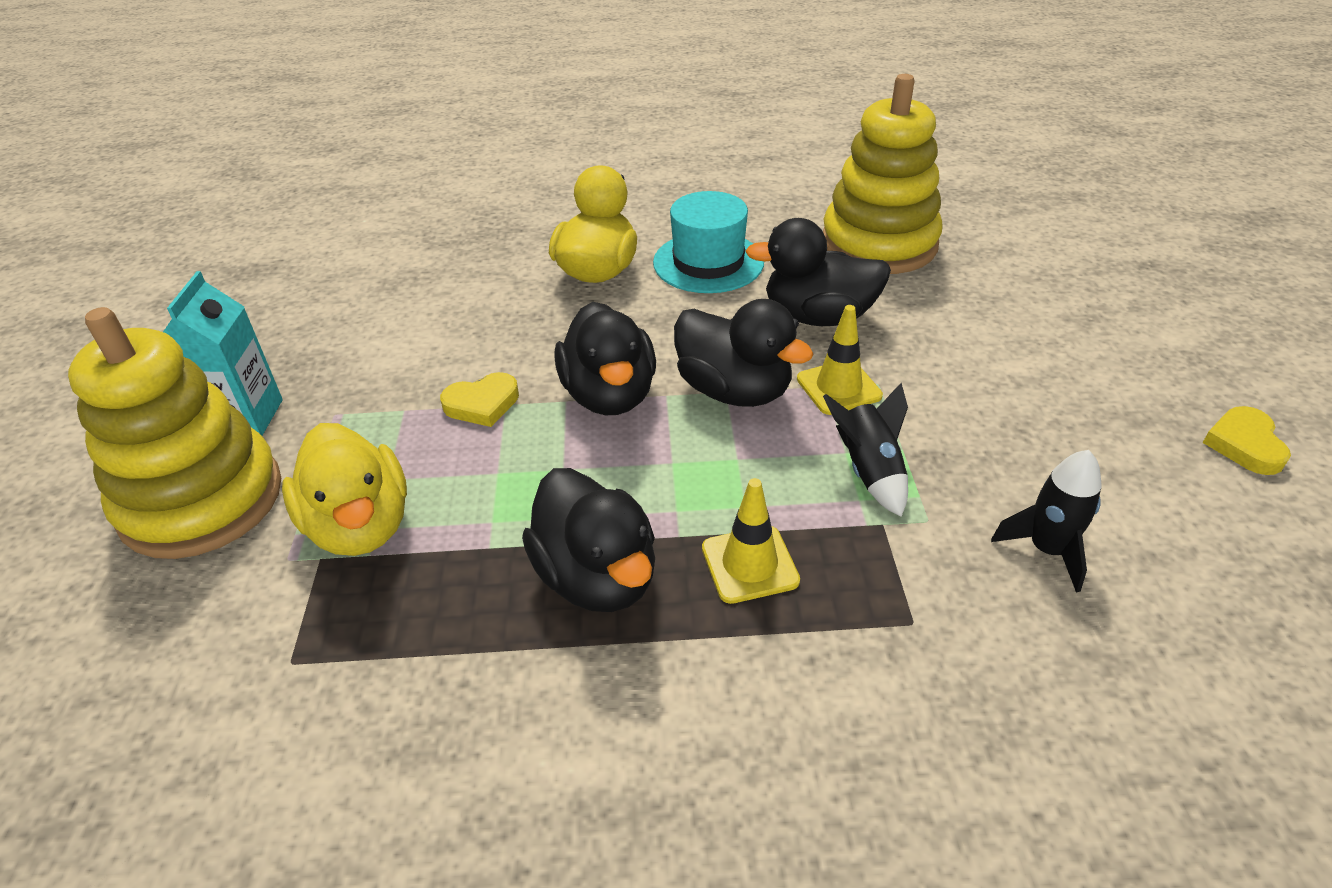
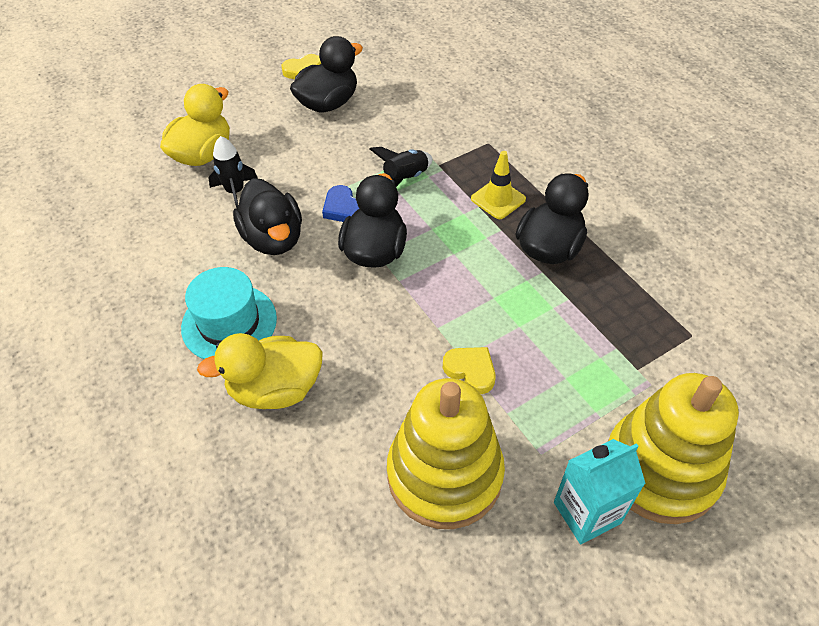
camera: 120 degrees left, 10 degrees up
yellow duck [282,423,407,556] -> yellow duck moved to [160,84,230,166]
black duck [554,302,656,415] -> black duck moved to [290,36,363,112]
yellow traffic cone [797,305,883,415] -> blue heart [322,185,359,222]
yellow stacking toy [823,74,943,274] -> yellow stacking toy moved to [387,378,505,529]
black rocket [991,450,1102,593] -> black rocket moved to [208,136,258,209]

